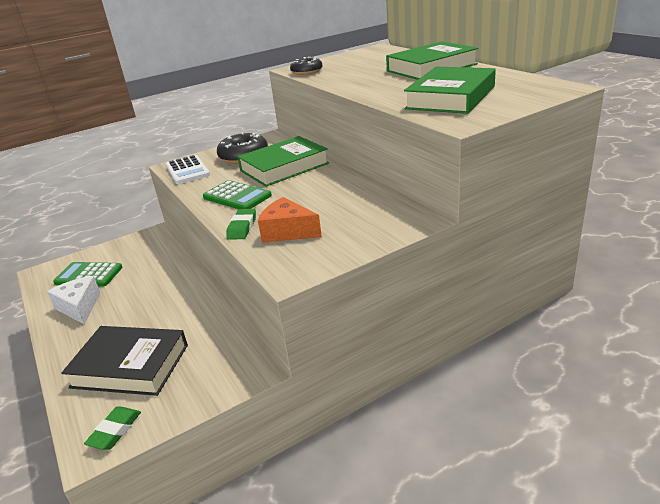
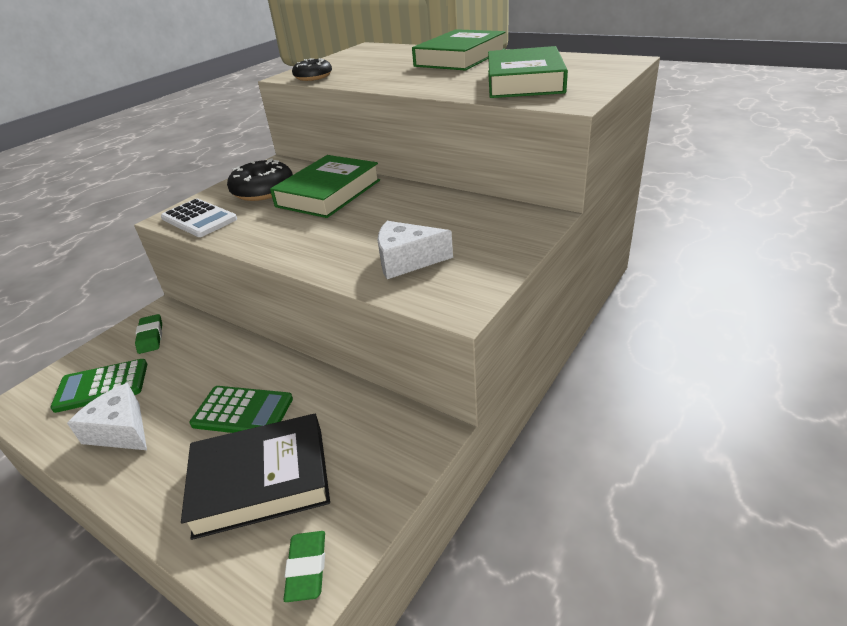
camera: 25 degrees left, 5 degrees up
green calculator [203,180,272,209] -> green calculator moved to [189,386,293,433]
green eraser [226,209,256,240] -> green eraser moved to [135,314,162,354]
orange cheese [258,197,322,243] -> white cheese [378,221,453,279]

